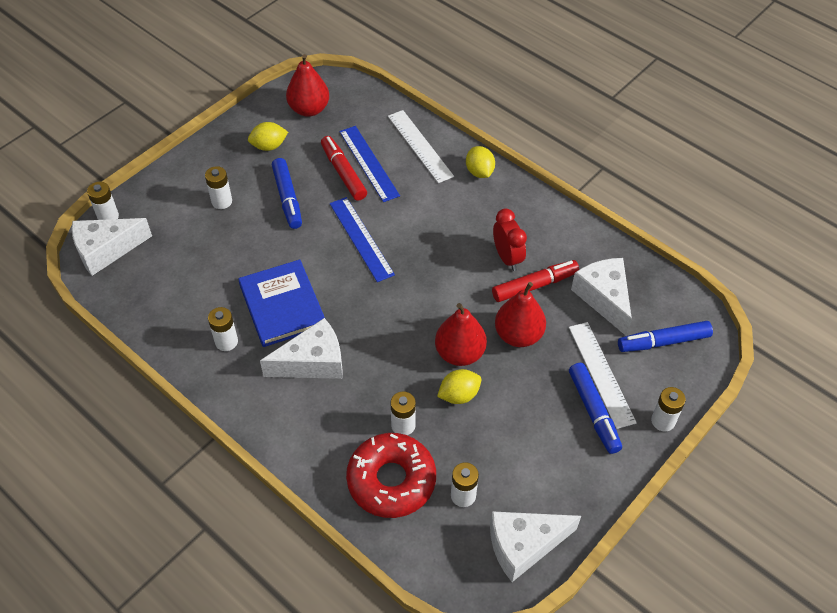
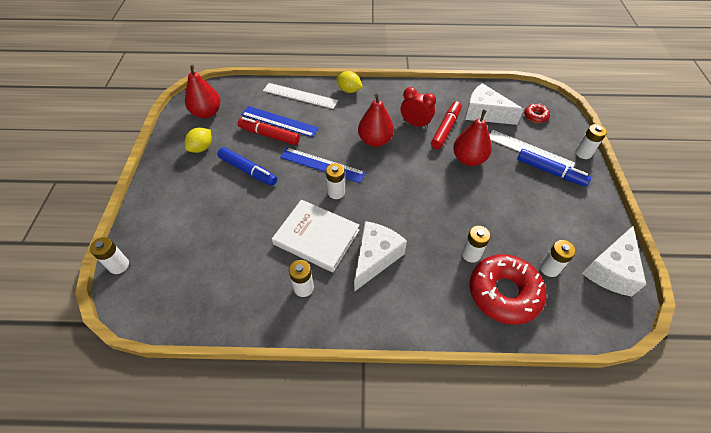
camera: 40 degrees left, 0 degrees up
white cheese [72,218,152,276] -> none
white battery [205,166,232,209] -> white battery moved to [326,163,345,199]
blue book [238,259,325,347] -> white book [272,200,360,272]
red pear [435,303,487,366] -> red pear moved to [358,94,394,147]
yellow lemon [437,369,481,404] -> none
blue marker [618,321,713,352] -> red donut [524,103,550,123]

